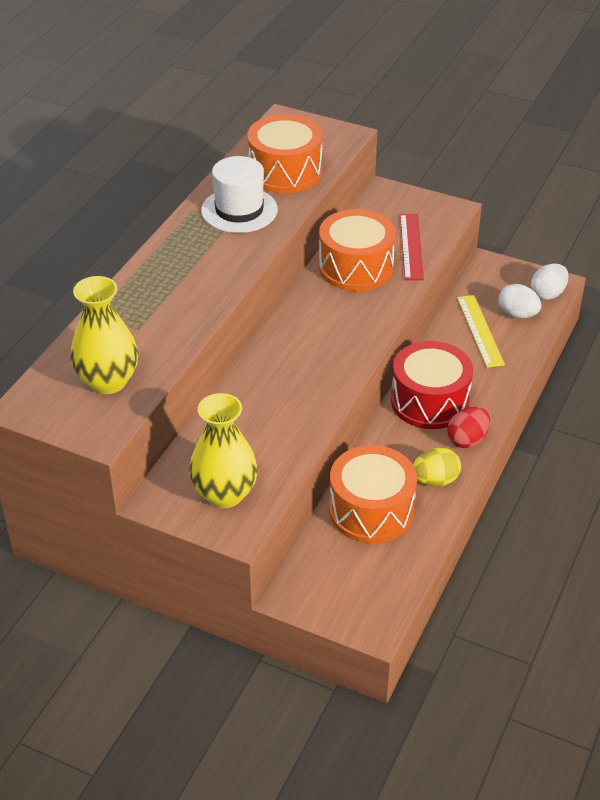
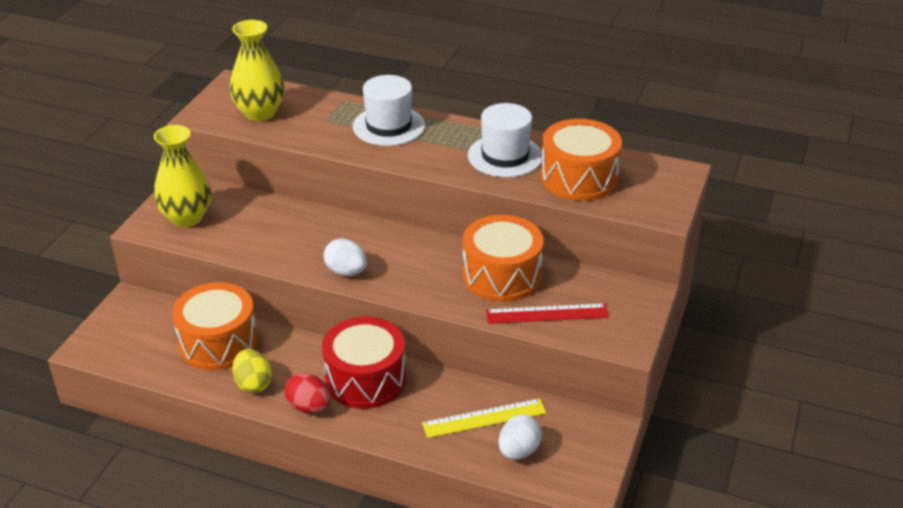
camera: 85 degrees right, 5 degrees down
white egg [531,264,569,300] -> white egg moved to [324,238,367,276]
none -> white hat [353,75,425,146]

